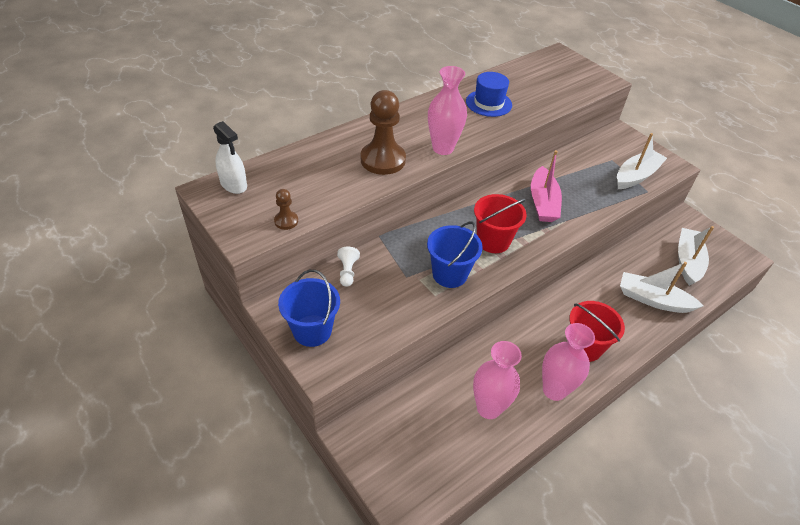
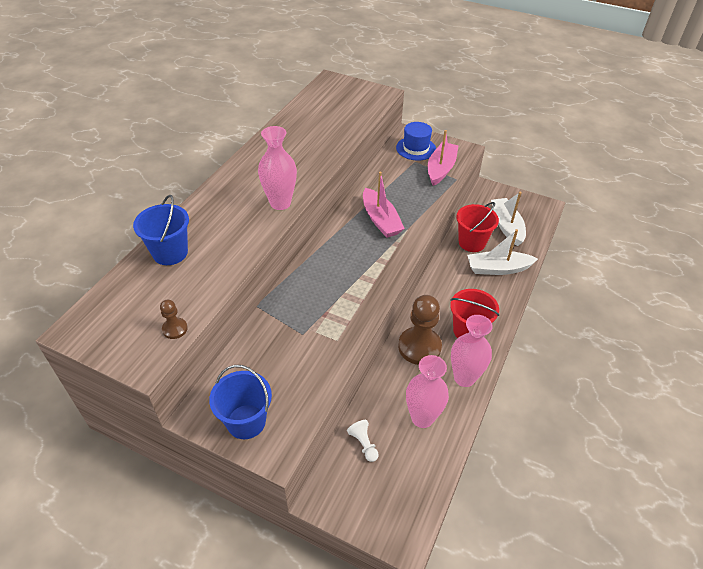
camera: 25 degrees left, 0 degrees up
white spray bottle [213,121,247,194] -> none
white pawn [337,247,360,287] -> white pawn moved to [347,420,379,462]
brown pawn [361,90,406,175] -> brown pawn moved to [398,295,442,365]
blue bucket [427,221,483,288] -> blue bucket moved to [133,195,189,265]
blue hat [466,72,512,117] -> blue hat moved to [396,122,436,160]
red bucket [474,194,527,253] -> red bucket moved to [456,202,499,252]
white boat [617,133,667,189] -> pink boat [428,130,458,186]

